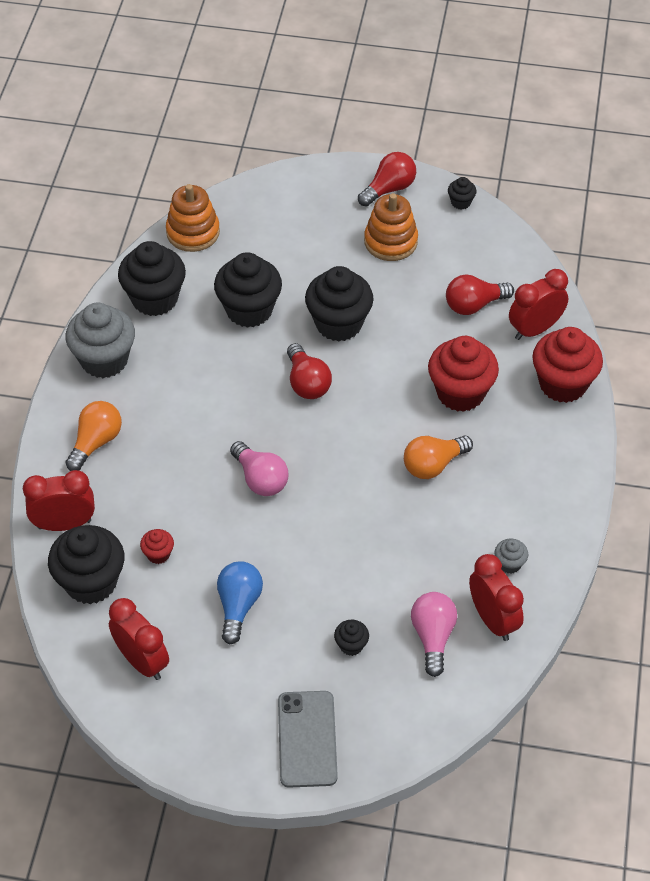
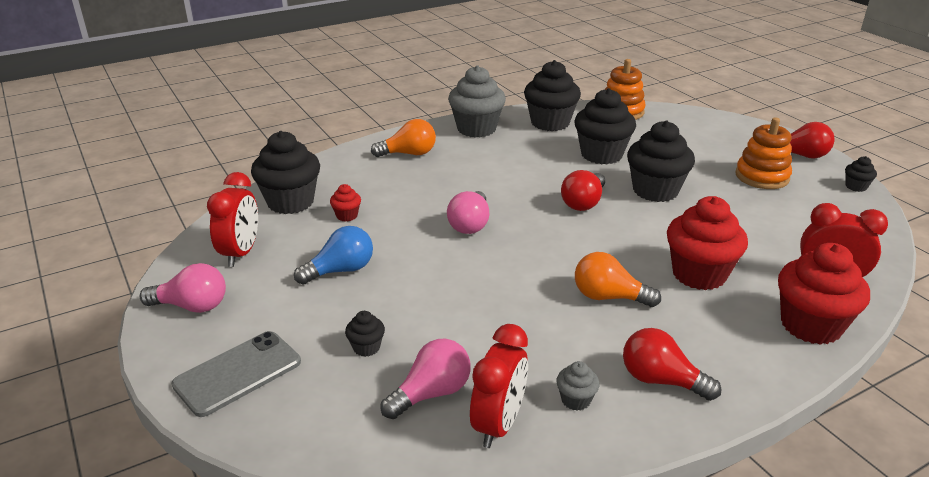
camera: 50 degrees right, 20 degrees down
red clock [23,470,95,531] -> none
red light bulb [446,275,514,315] -> red light bulb moved to [623,328,721,401]
none -> pink light bulb [140,263,226,313]

